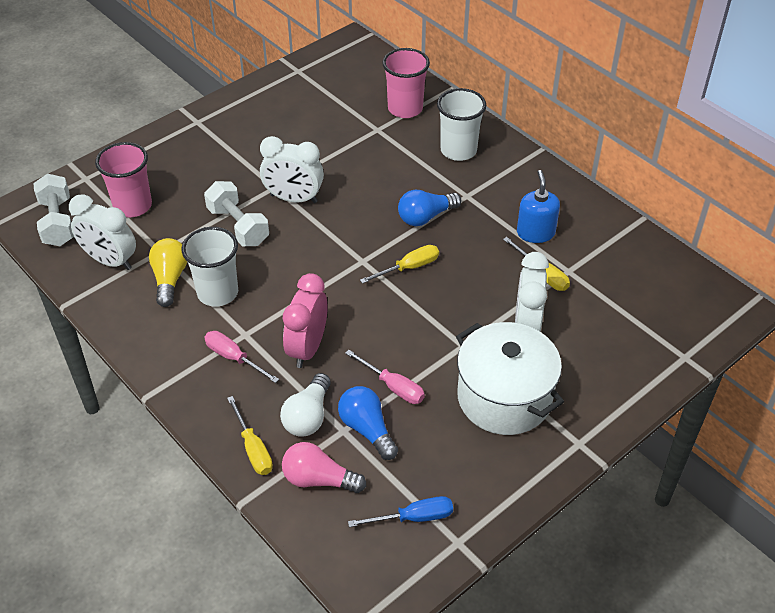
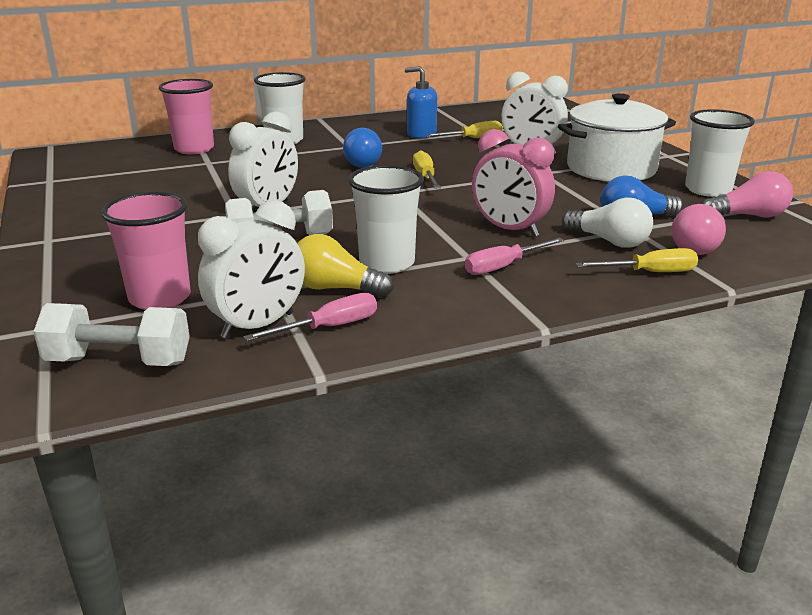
camera: 70 degrees left, 20 degrees down
pink screwdriver [345,350,425,404] -> pink screwdriver moved to [244,293,377,341]
blue screwdriver [348,496,453,527] -> pink light bulb [703,171,793,217]
none -> white cup [685,109,755,197]

